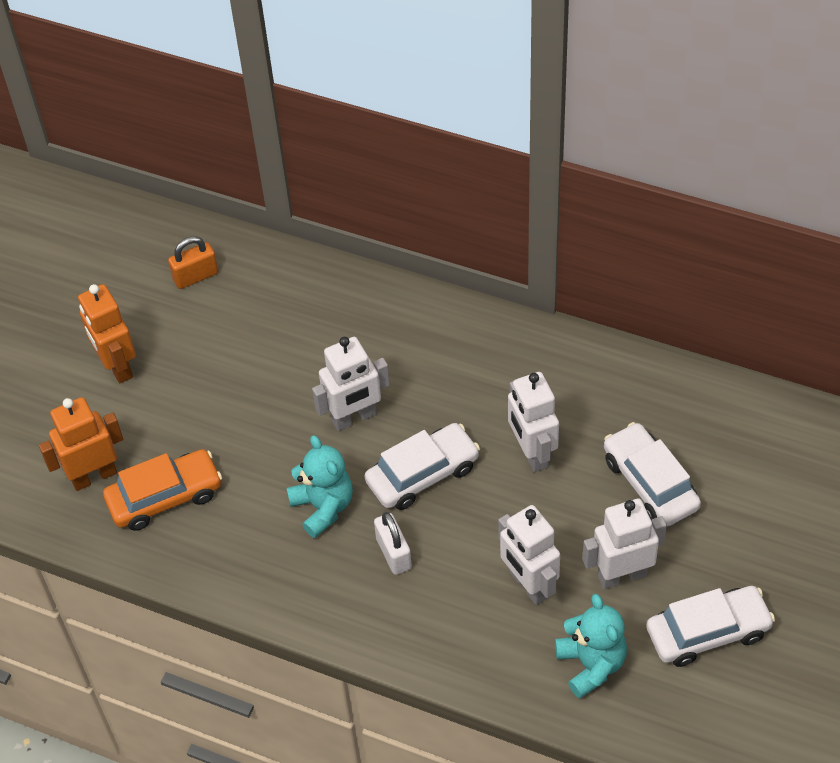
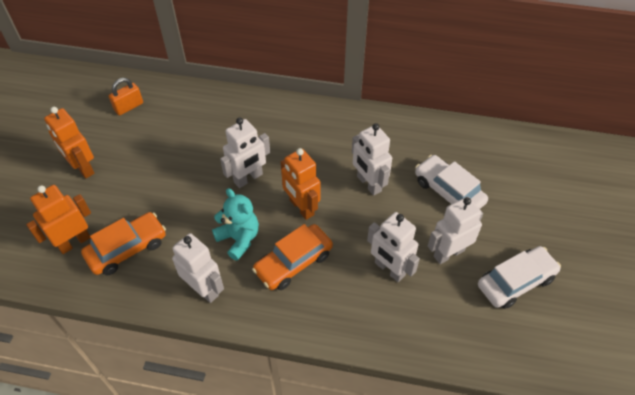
camera: 15 degrees left, 0 degrees up
white car [365,423,480,510] -> orange robot [281,148,321,220]
white padlock [374,512,412,575] -> orange car [252,224,333,290]
turquoise teddy bear [555,594,627,699] -> none
none -> white robot [172,233,224,303]

